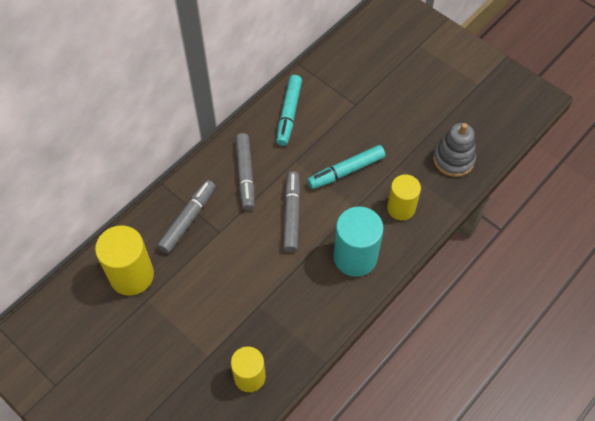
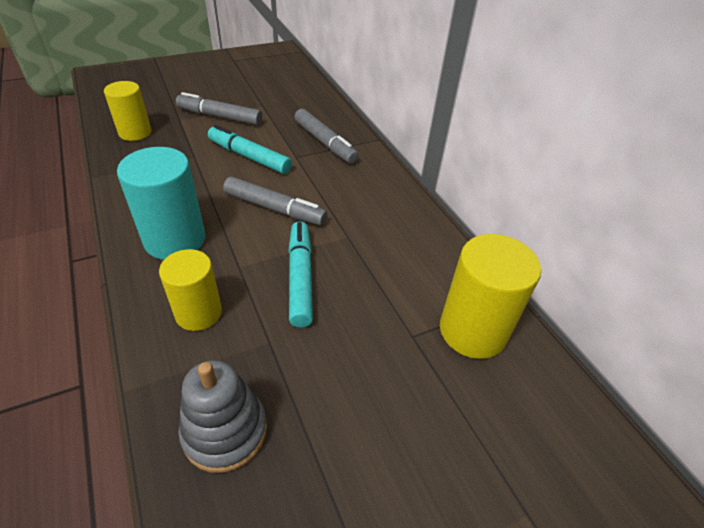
camera: 110 degrees right, 15 degrees down
yellow cylinder [95,225,154,296] -> yellow cylinder moved to [440,234,541,359]
grey marker [235,133,254,210] -> grey marker moved to [176,92,262,126]
turquoise marker [276,75,302,146] -> turquoise marker moved to [208,125,292,174]

